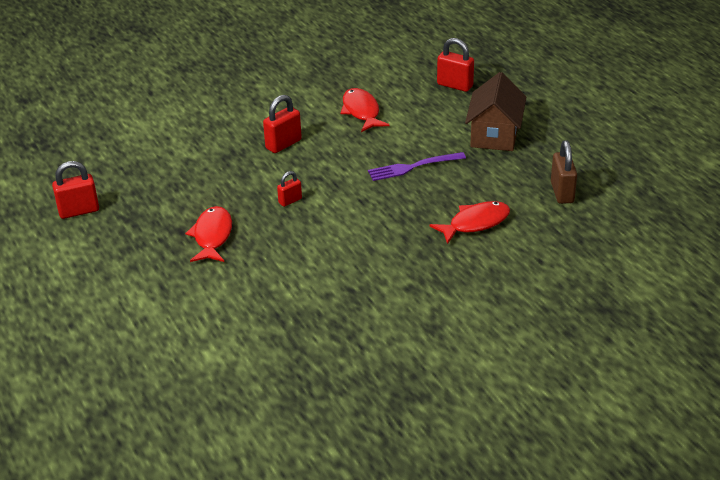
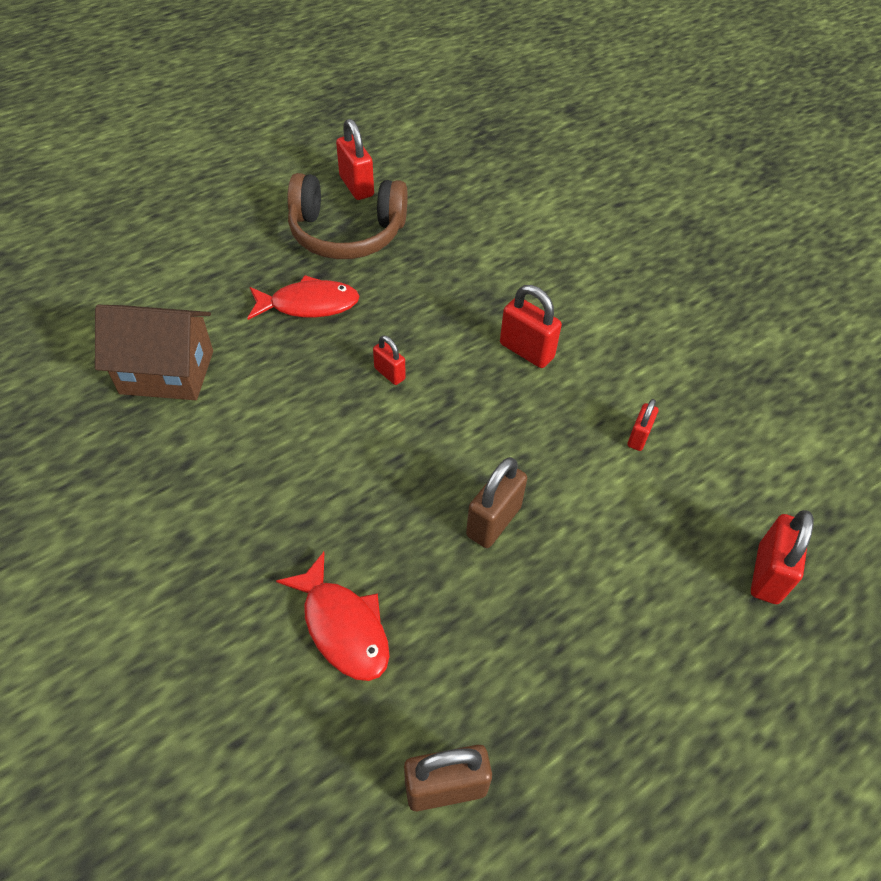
camera: 80 degrees right, 15 degrees up
red fish [340,88,390,132] -> red padlock [627,399,658,451]
purple fork [368,152,466,181] -> brown padlock [466,457,527,548]
brown house [465,72,526,151] -> brown house moved to [95,305,213,400]
none -> brown headphones [287,173,408,259]

